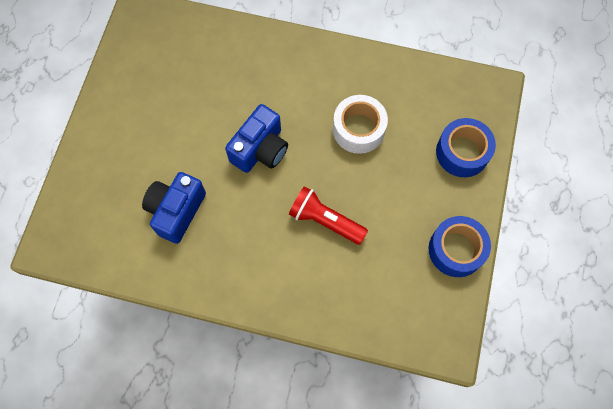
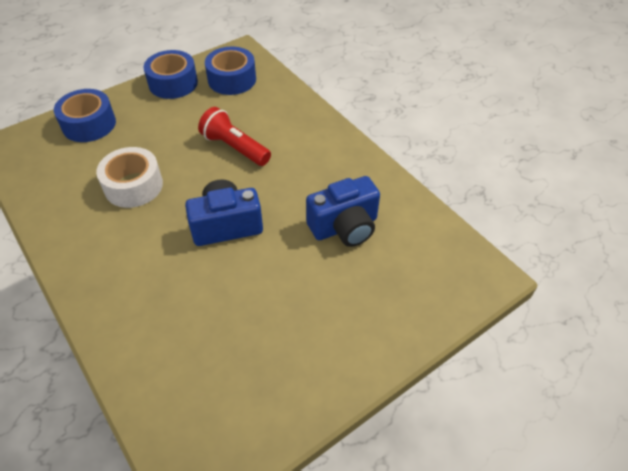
camera: 140 degrees left, 20 degrees down
red flashlight [289,186,368,245] -> red flashlight turned 150 degrees clockwise [198,107,271,166]
none -> blue tape [205,47,256,95]

